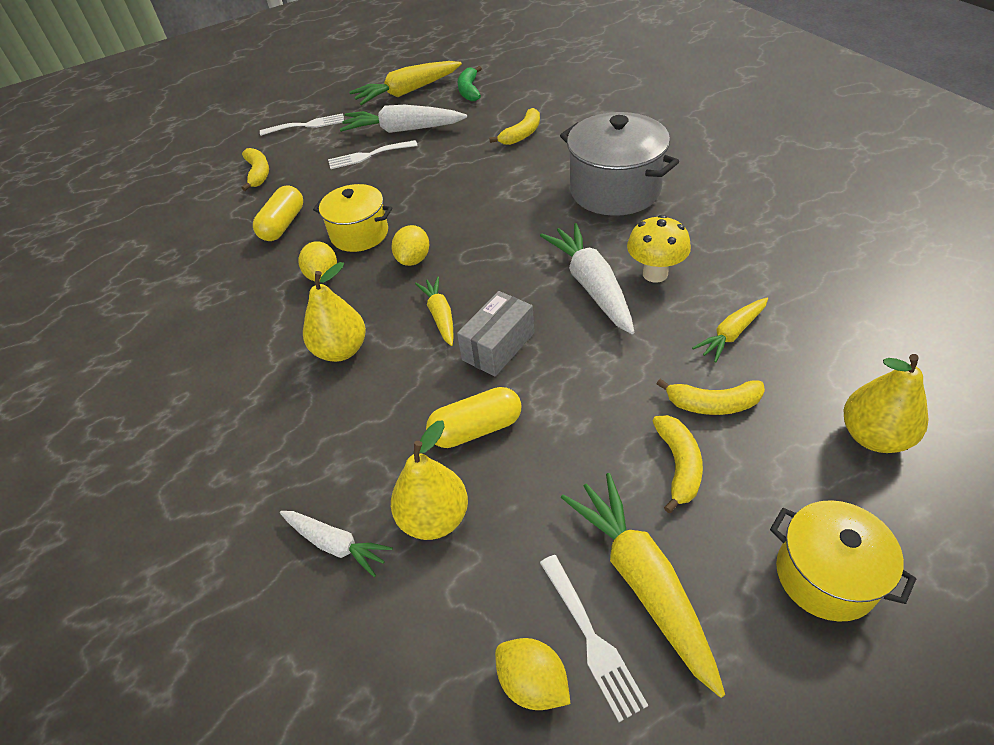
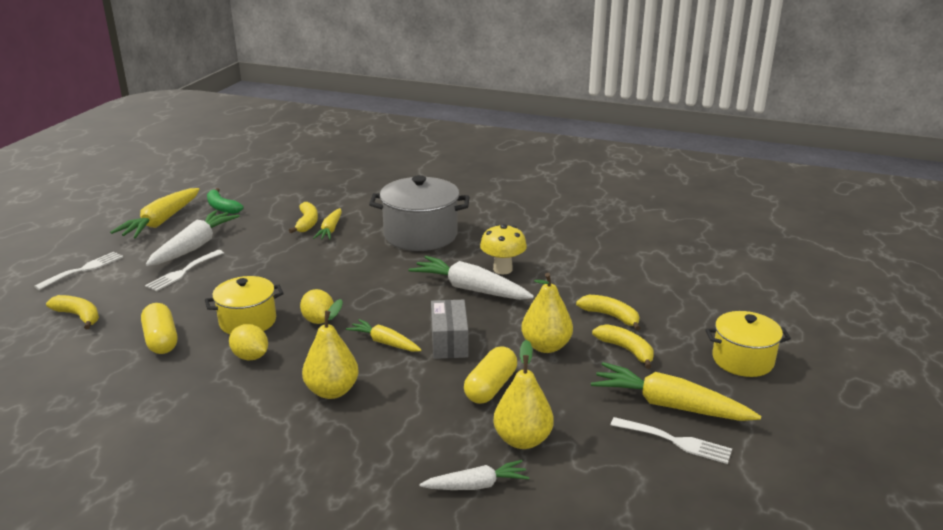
camera: 45 degrees left, 20 degrees down
white carrot [340,105,467,133] -> white carrot turned 150 degrees clockwise [146,210,240,266]
yellow lemon [495,638,570,710] -> none
yellow banana [656,379,765,415] -> yellow banana turned 105 degrees counterclockwise [576,295,640,331]
yellow carrot [692,298,768,363] -> yellow carrot moved to [313,208,342,240]
yellow pear [844,354,928,453] -> yellow pear moved to [521,273,573,353]

